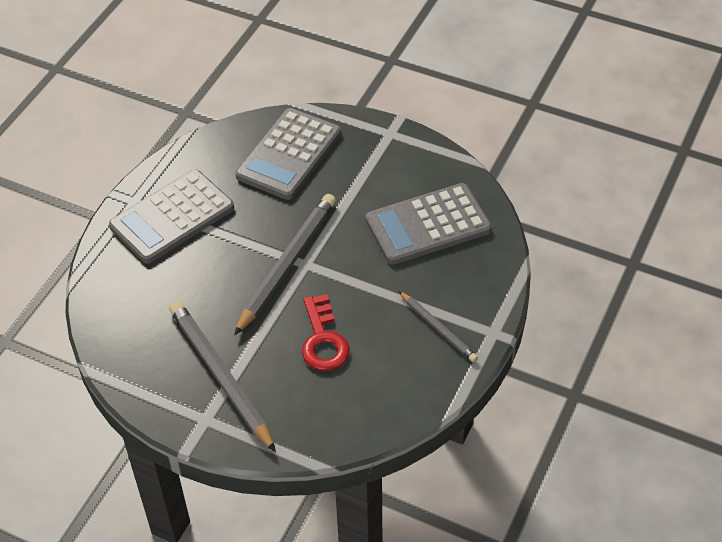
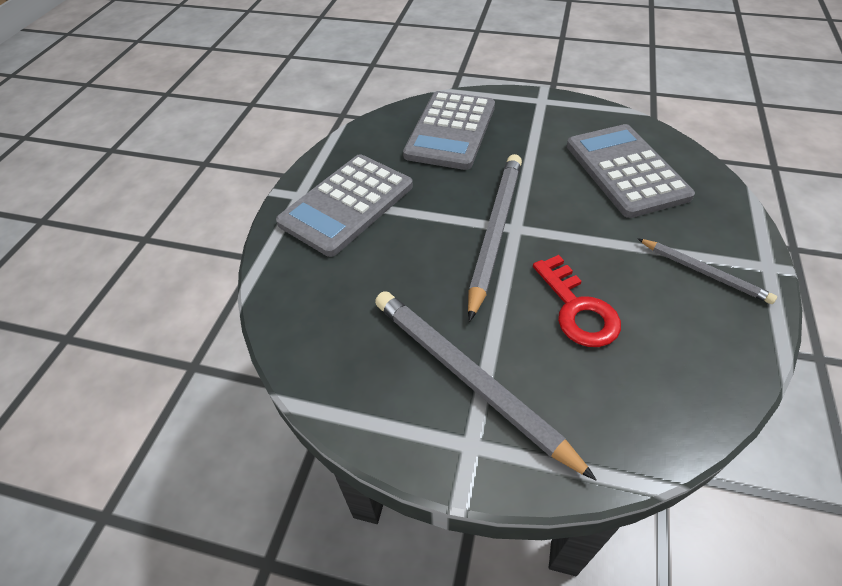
camera: 10 degrees left, 0 degrees up
grey calculator [365,183,492,265] -> grey calculator turned 105 degrees clockwise [567,124,695,218]

